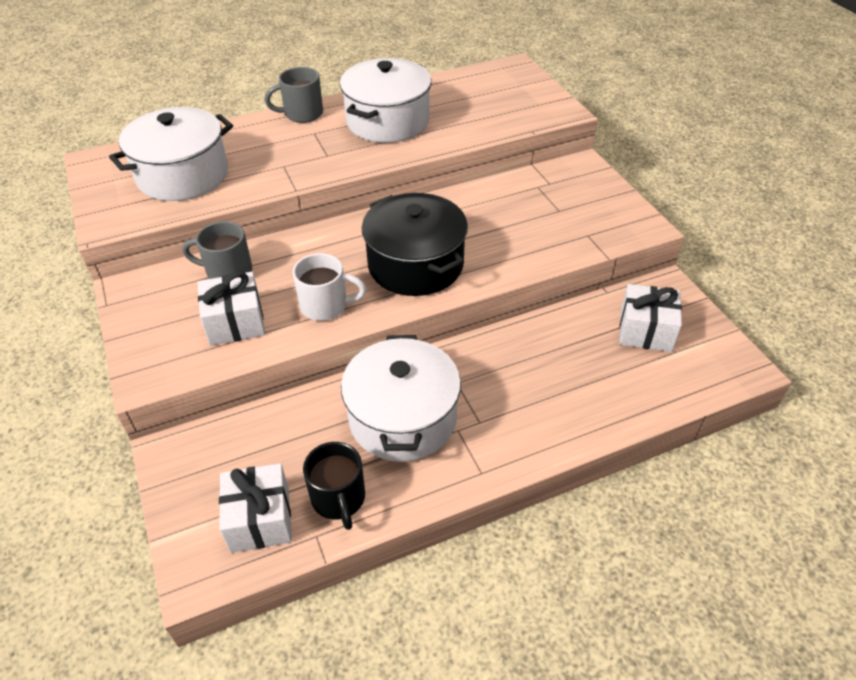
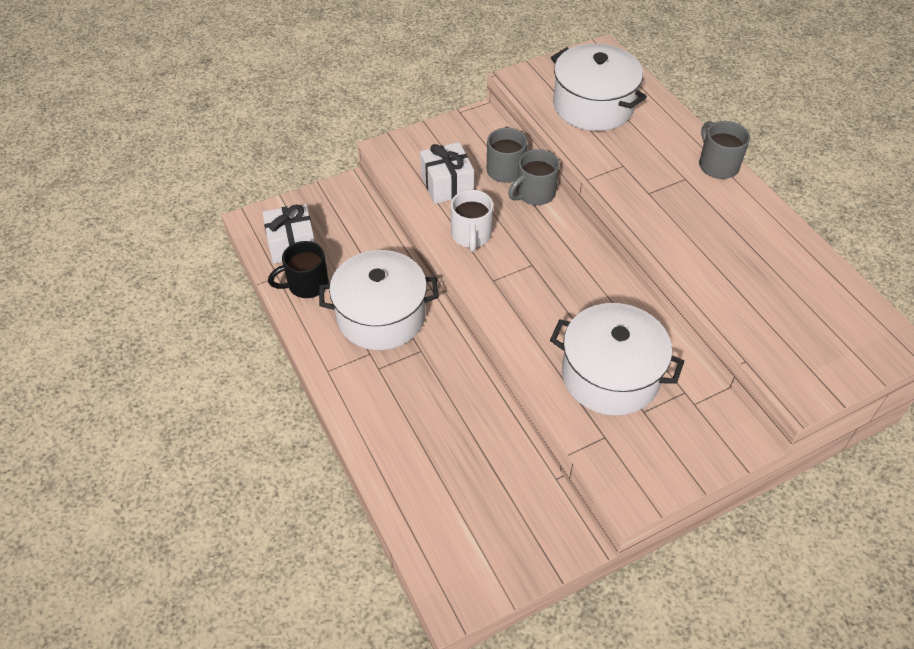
camera: 85 degrees right, 5 degrees up
white pot [340,58,432,143] -> white pot moved to [550,303,684,416]
black pot [362,193,468,296] -> none
white gift [619,284,682,352] -> none
none -> grey mug [508,149,560,205]

